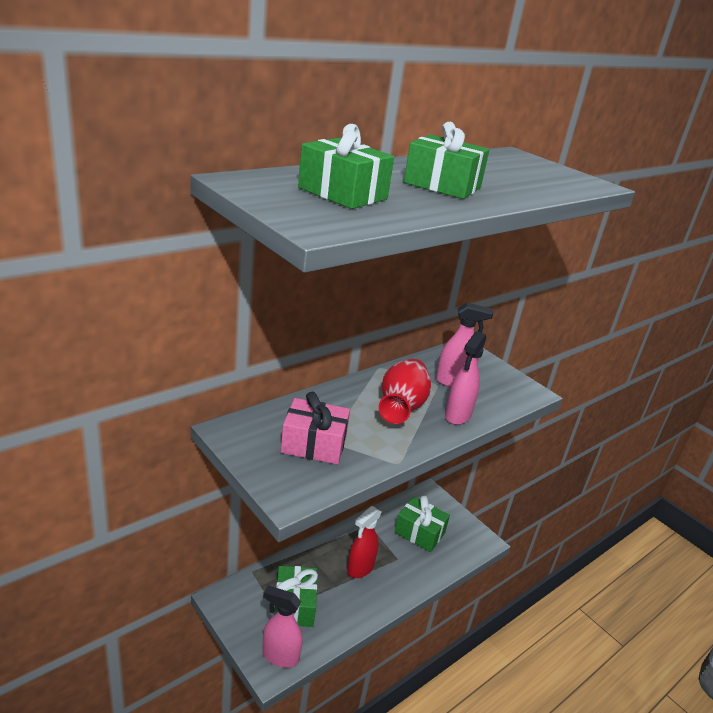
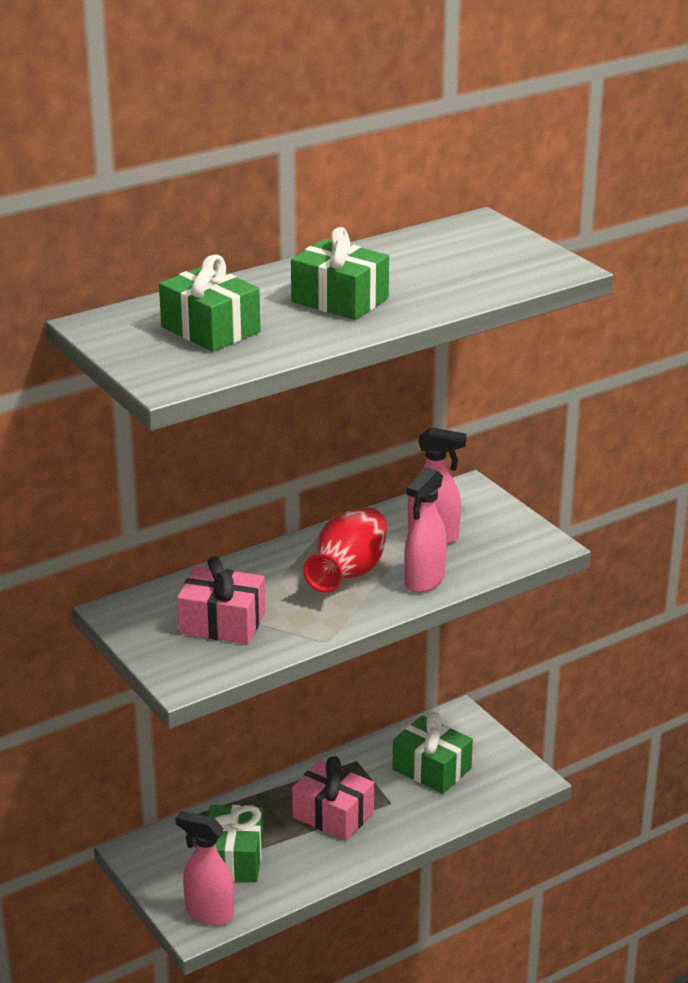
camera: 10 degrees right, 0 degrees up
red spray bottle [347,506,382,578] -> pink gift [292,756,374,841]

